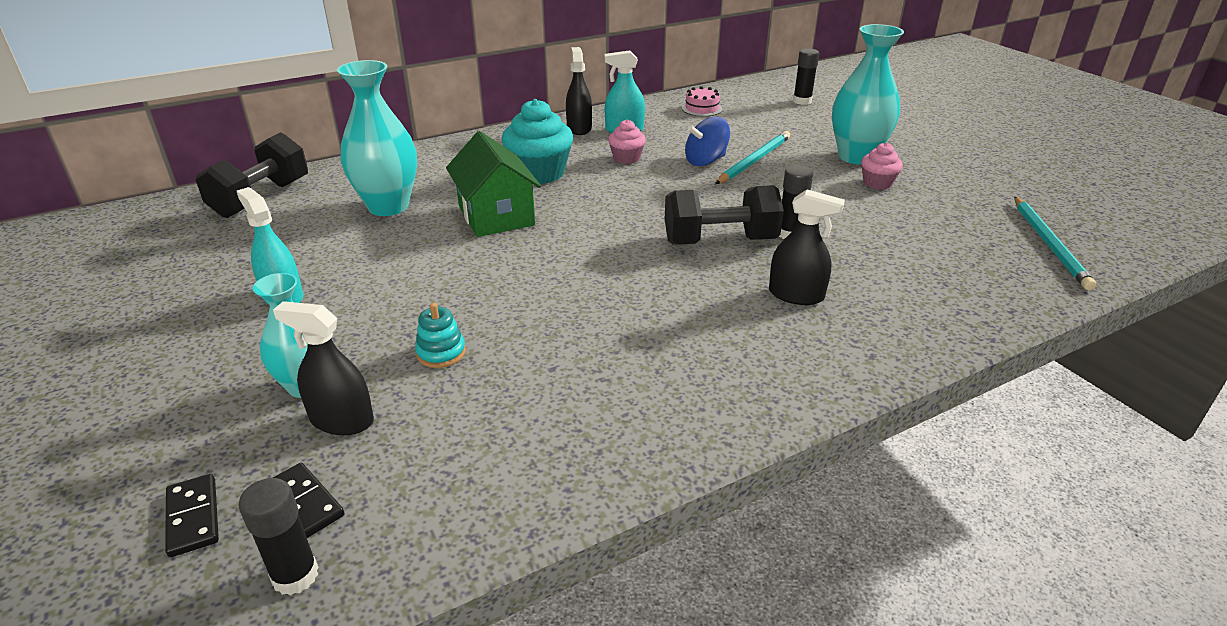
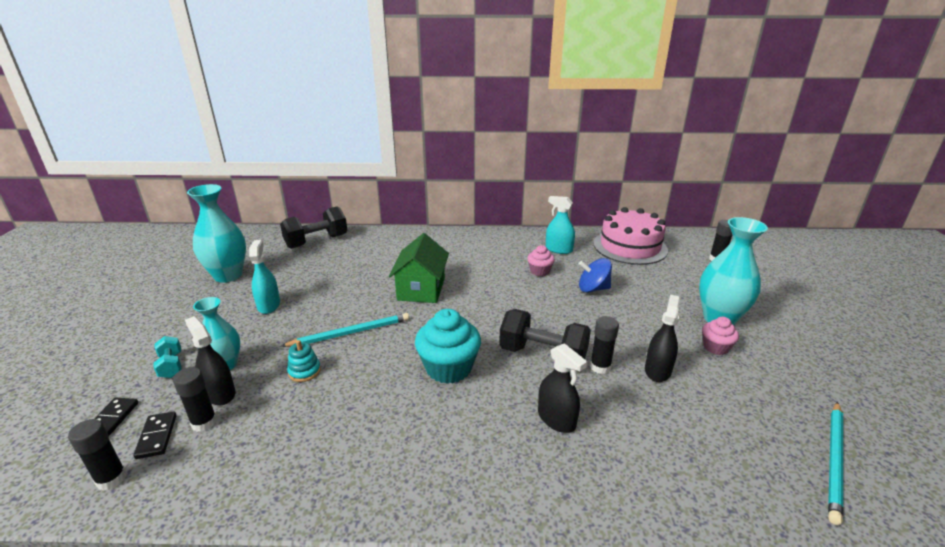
camera: 30 degrees right, 5 degrees down
turquoise vase [337,60,417,216] -> turquoise vase moved to [187,184,246,283]
turquoise cupcake [501,99,573,184] -> turquoise cupcake moved to [415,309,481,384]
black spray bottle [566,47,592,135] -> black spray bottle moved to [645,295,680,382]
pink cake [682,86,722,117] -> pink cake [593,207,668,265], size x2.33
turquoise pencil [715,131,790,184] -> turquoise pencil moved to [281,313,409,347]
none -> turquoise dumbbell [153,336,182,378]
none -> black glue stick [173,367,217,432]

